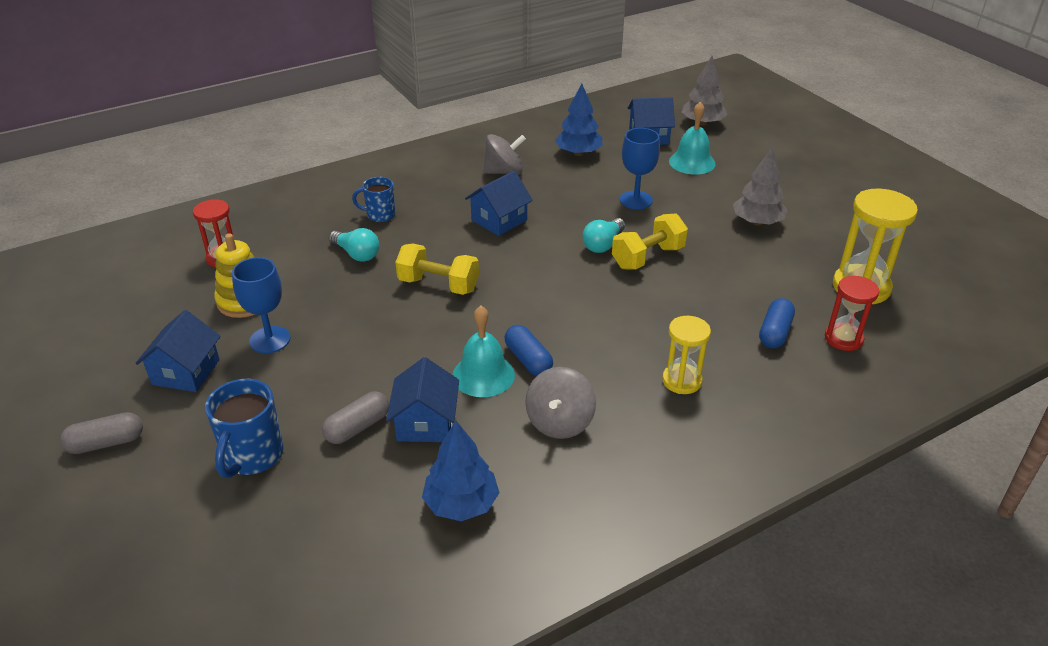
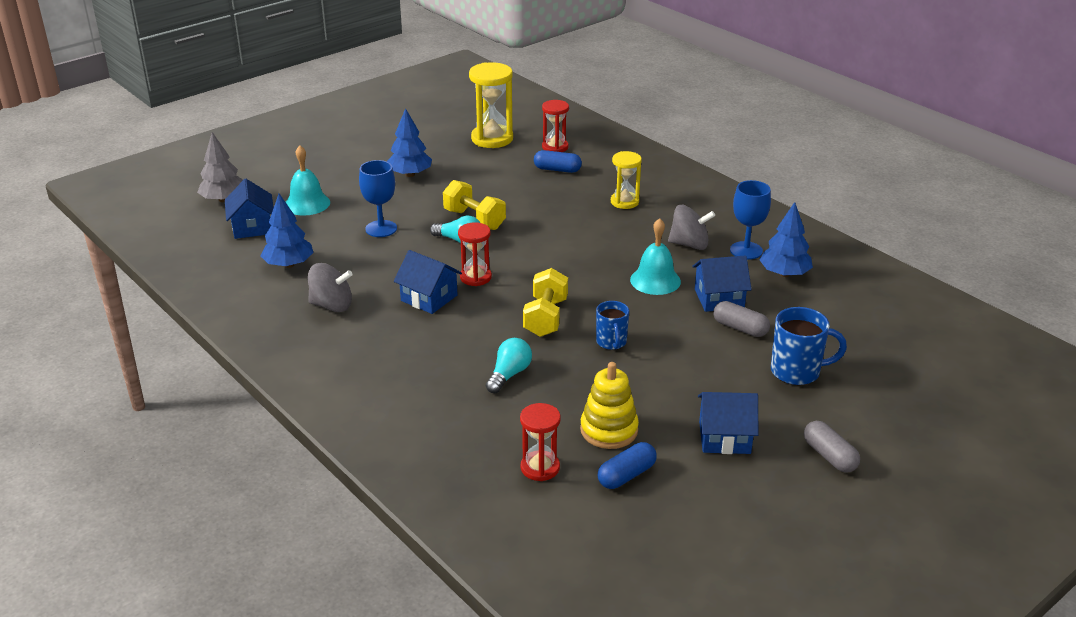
camera: 100 degrees left, 5 degrees down
blue goblet [232,257,290,353] -> blue goblet moved to [730,180,771,260]
blue mug [352,177,396,222] -> blue mug moved to [596,301,629,350]
grey spinning top [484,134,526,175] -> grey spinning top turned 120 degrees clockwise [308,263,353,312]
blue capsule [505,325,553,376] -> blue capsule moved to [598,442,657,489]
grey tree [733,148,787,226] -> blue tree [387,108,432,177]
none -> red hourglass [458,222,492,286]

